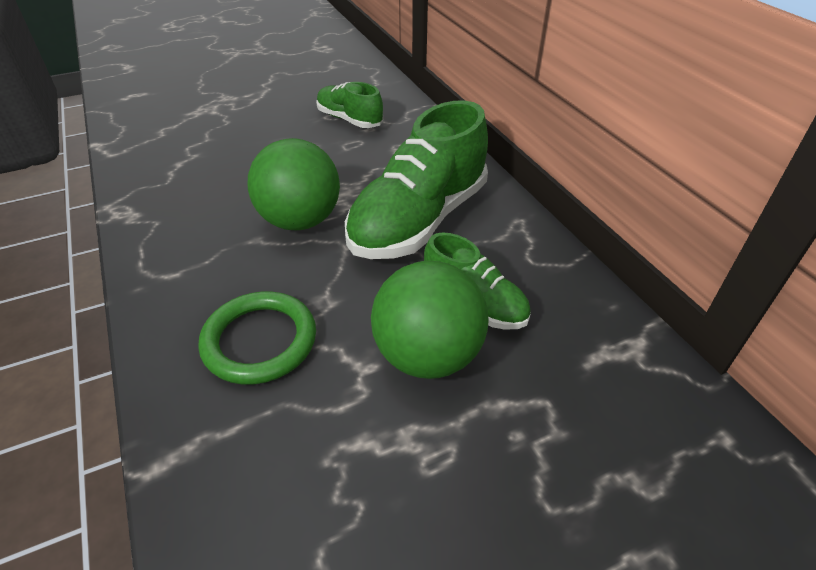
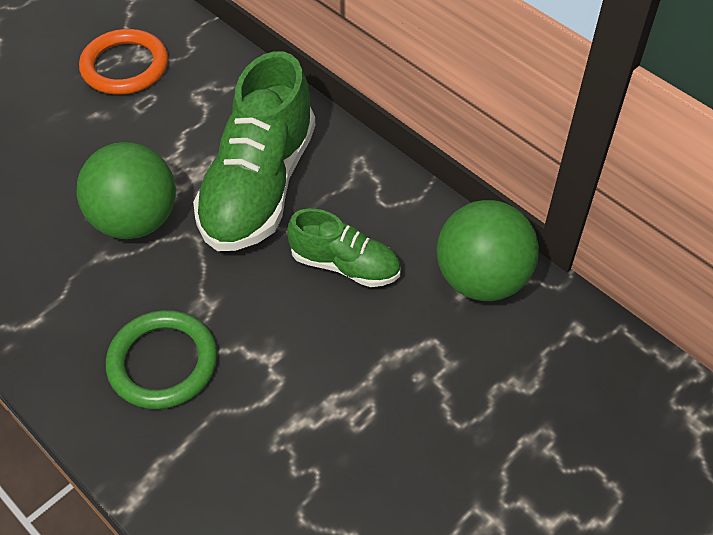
camera: 20 degrees left, 10 degrees up
green shoe [316,82,383,128] -> orange ring [79,29,168,95]
green ball [371,261,489,379] -> green ball moved to [437,200,539,301]

